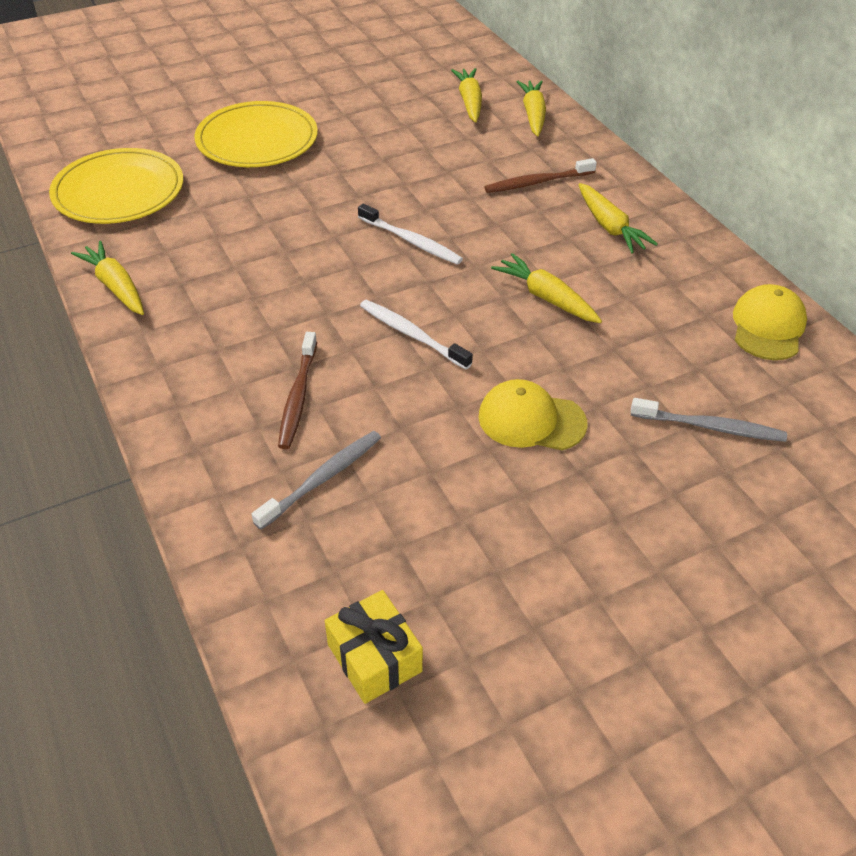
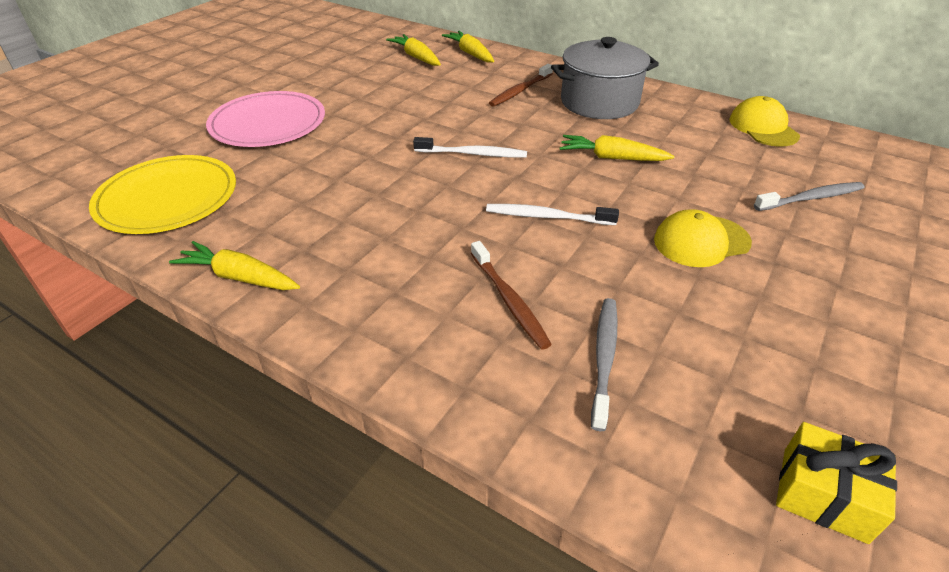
camera: 30 degrees left, 5 degrees down
yellow plate [194,101,318,167] -> pink plate [206,91,325,147]
yellow carrot [578,183,658,253] -> grey pot [551,37,659,119]

